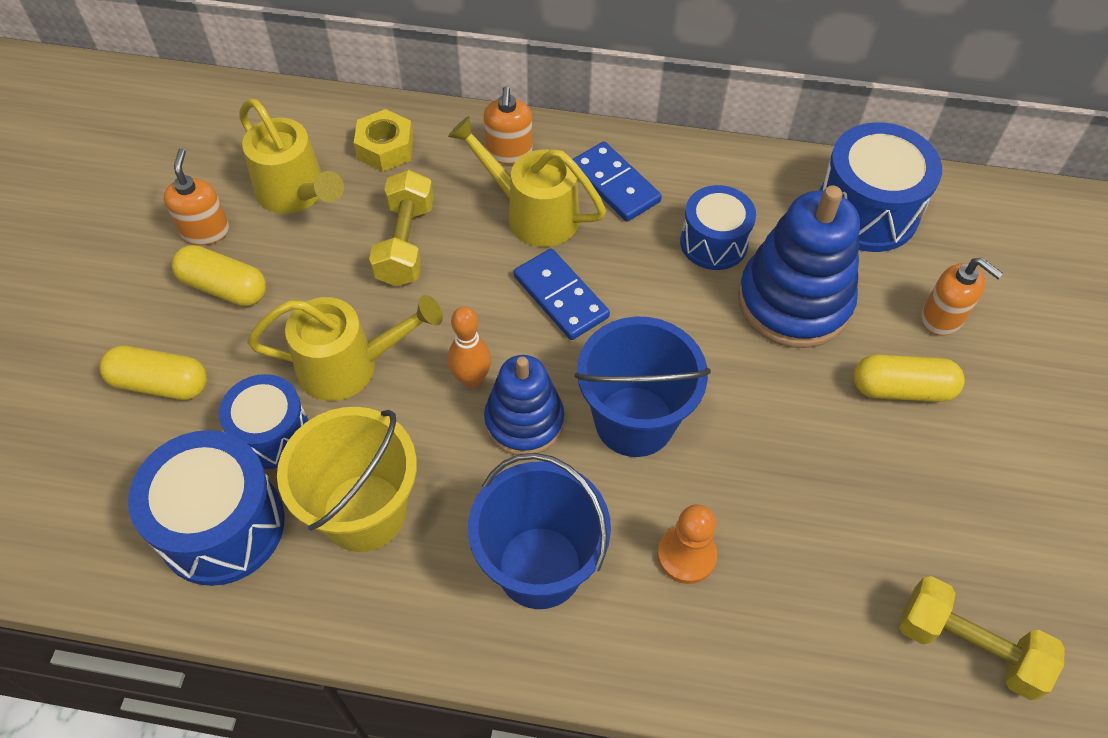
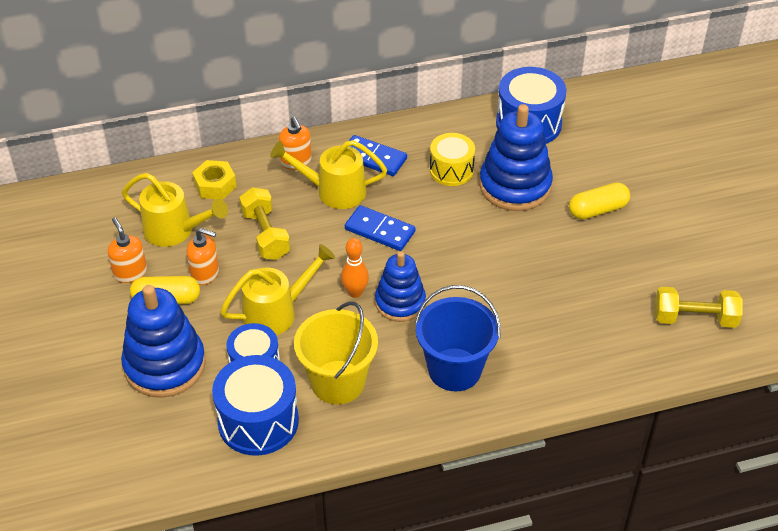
camera: 25 degrees left, 10 degrees down
yellow capsule [99,346,207,400] -> blue stacking toy [121,285,206,398]
blue bucket [574,316,711,457] -> none
orange pawn [657,505,717,584] -> none
blue drum [680,185,756,270] -> yellow drum [430,133,475,186]
orange soap dispenser [921,258,1003,336] -> orange soap dispenser moved to [186,228,219,285]

